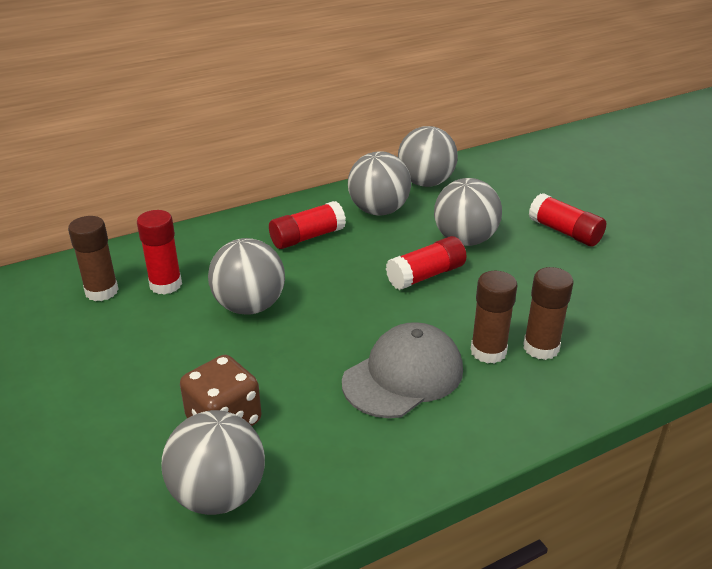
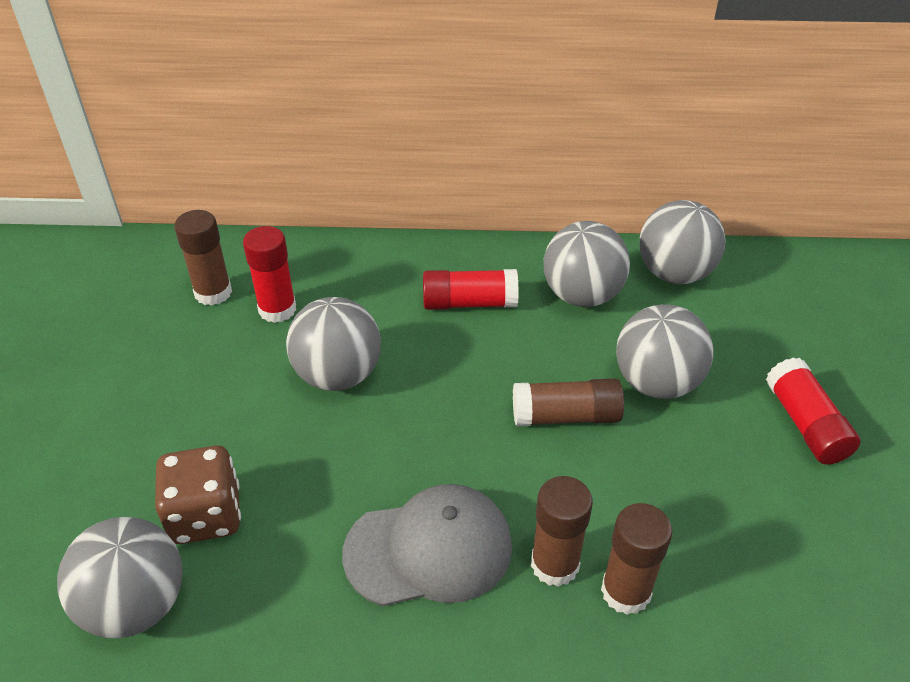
camera: 30 degrees right, 10 degrees up
red glue stick [386,236,467,290] -> brown glue stick [513,378,624,426]

